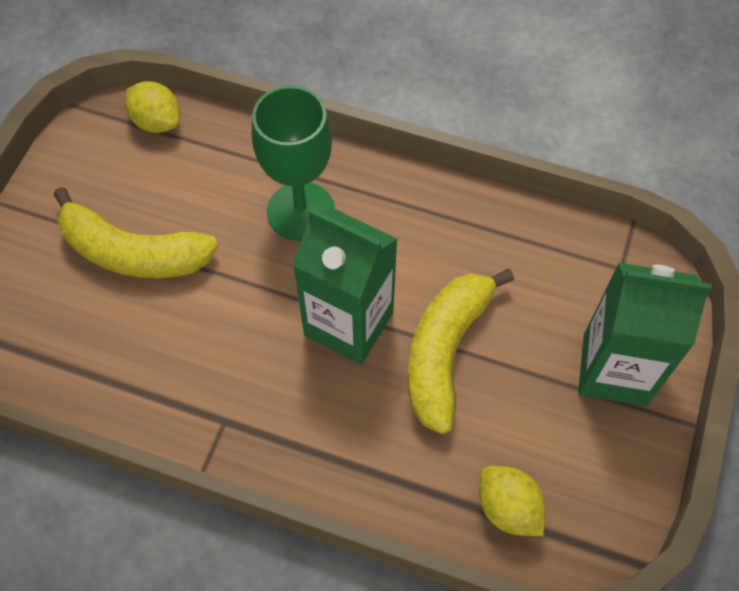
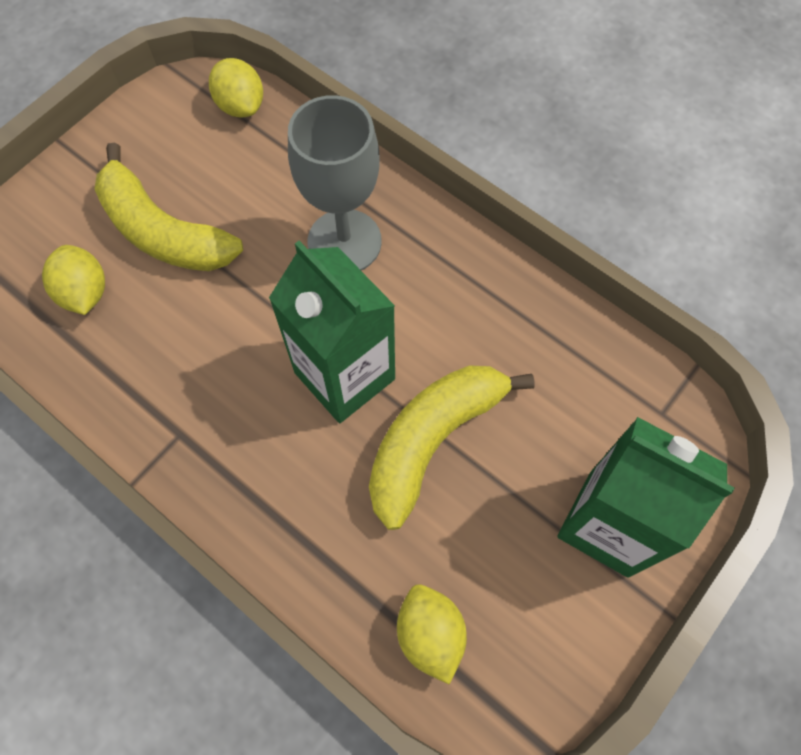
camera: 20 degrees right, 5 degrees up
green goblet [252,85,335,241] -> grey goblet [288,95,382,270]
none -> yellow lemon [42,245,105,315]

